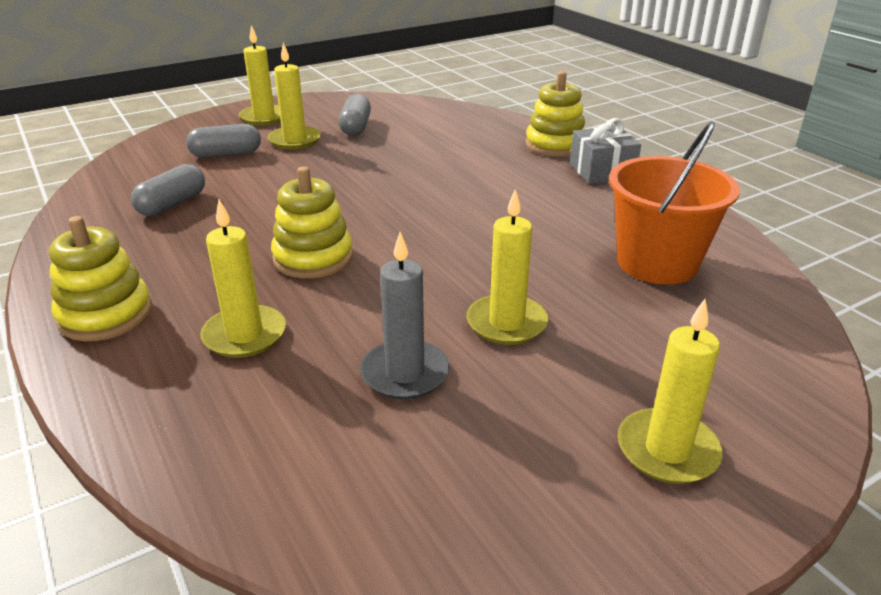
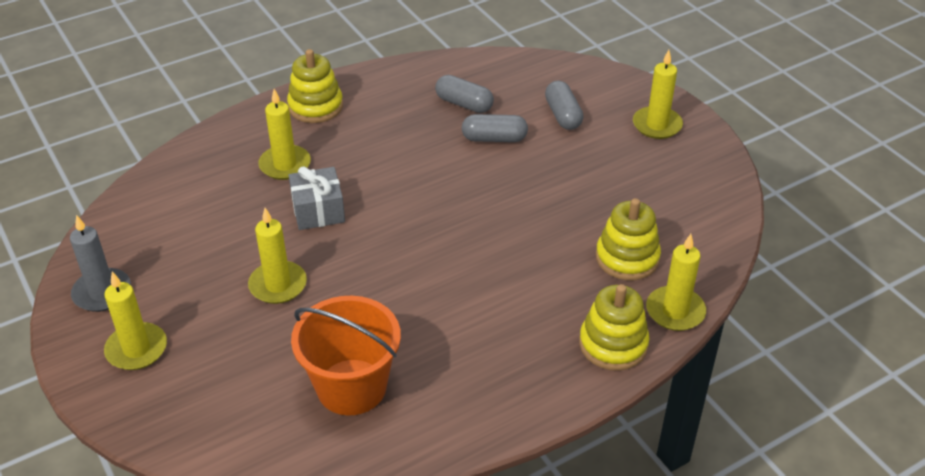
camera: 90 degrees right, 10 degrees up
yellow candle [267,43,321,150] -> yellow candle moved to [646,234,706,331]
yellow stacking toy [271,166,353,279] -> yellow stacking toy moved to [596,198,661,280]
grey capsule [339,94,371,136] -> grey capsule moved to [462,114,528,142]
grey candle [360,232,449,399] -> grey candle moved to [70,215,131,312]
grey gift [570,118,641,184] -> grey gift moved to [289,167,345,230]

